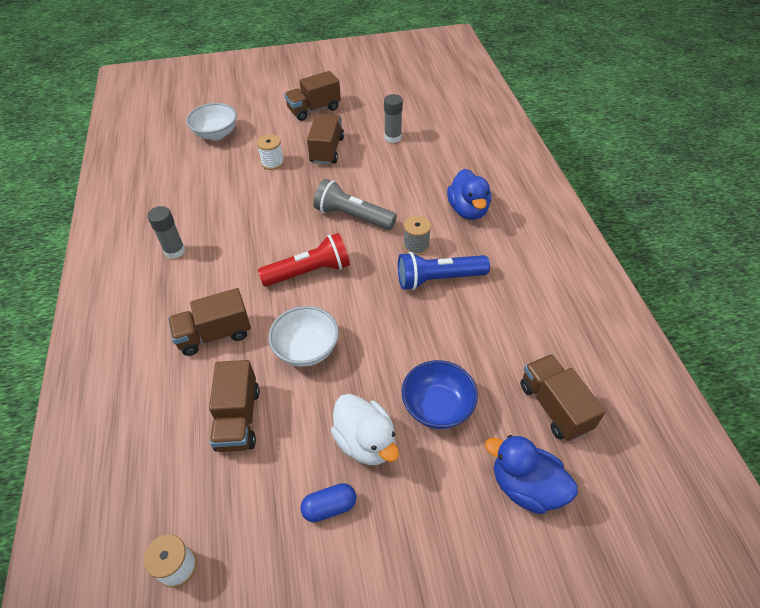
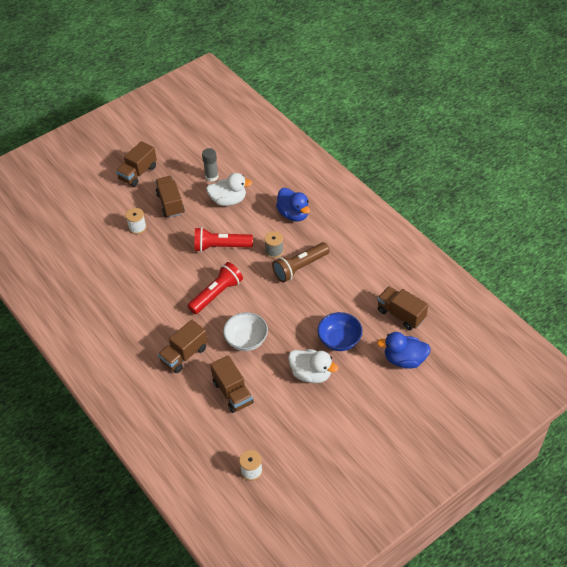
camera: 25 degrees left, 0 degrees up
grey glue stick [147,206,185,259] -> none
white bowl [186,103,237,140] -> none
blue capsule [300,483,356,522] -> none
grey flashlight [313,179,397,230] -> red flashlight [194,227,253,252]
blue flashlight [398,252,490,290] -> brown flashlight [272,242,330,282]
none -> white duck [206,173,252,206]

